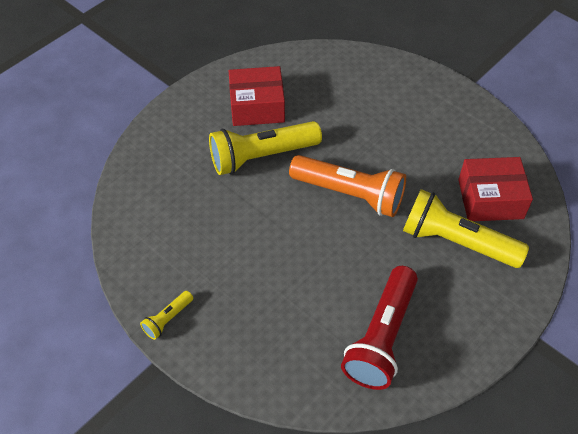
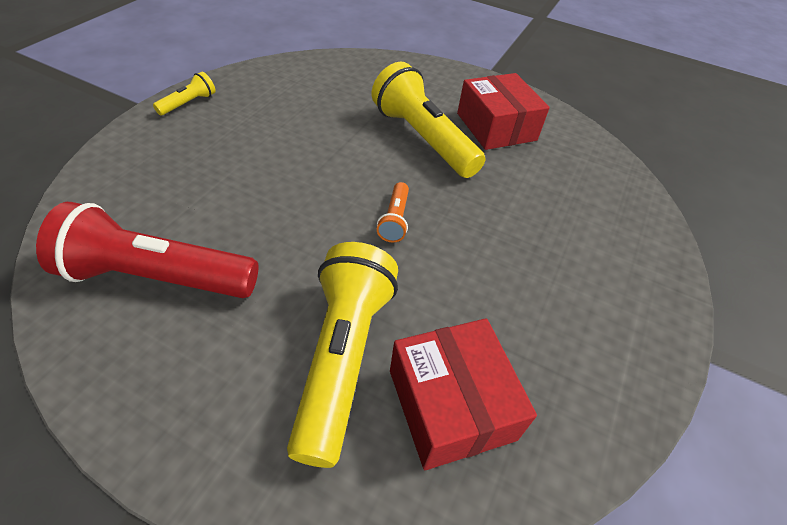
camera: 70 degrees right, 5 degrees down
yellow flashlight [140,291,193,340] -> yellow flashlight turned 105 degrees clockwise [153,72,216,115]
orange flashlight [289,155,406,217] -> orange flashlight [377,182,409,242], size x0.46

